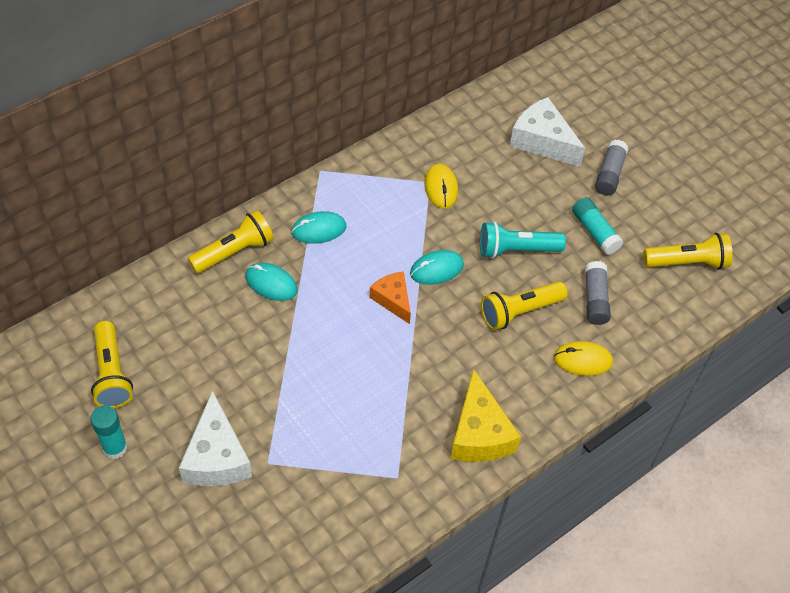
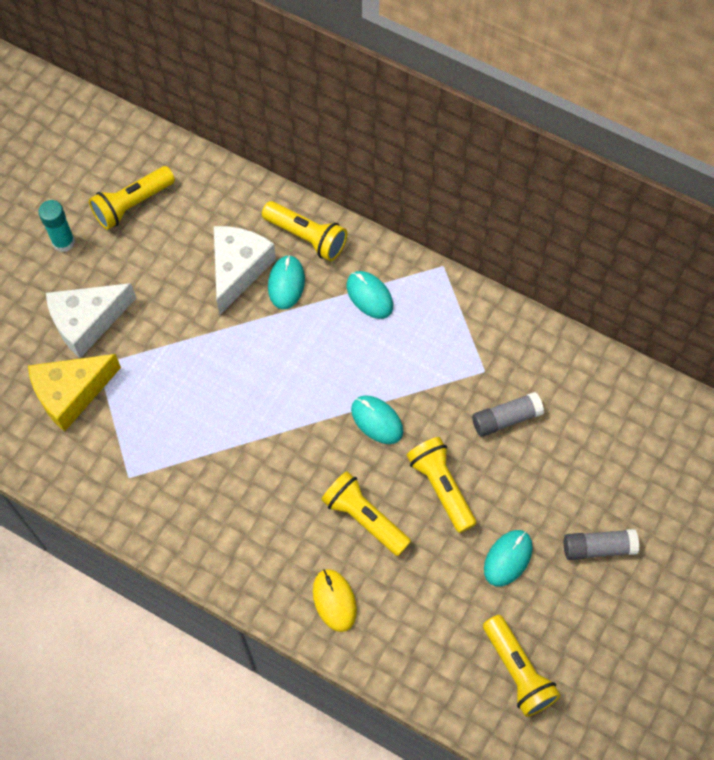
camera: 70 degrees right, 10 degrees up
orange cheese [370,271,411,324] -> none
yellow mouse [424,164,458,208] -> none
yellow cheese [450,369,521,462] -> yellow cheese moved to [28,354,121,432]
turquoise flashlight [480,221,566,259] -> yellow flashlight [407,437,476,533]
white cheese [509,97,585,167] -> white cheese moved to [214,226,276,315]
turquoise glue stick [572,197,623,255] -> turquoise mouse [484,530,533,586]
grey glue stick [585,261,611,325] -> grey glue stick moved to [472,392,544,437]

